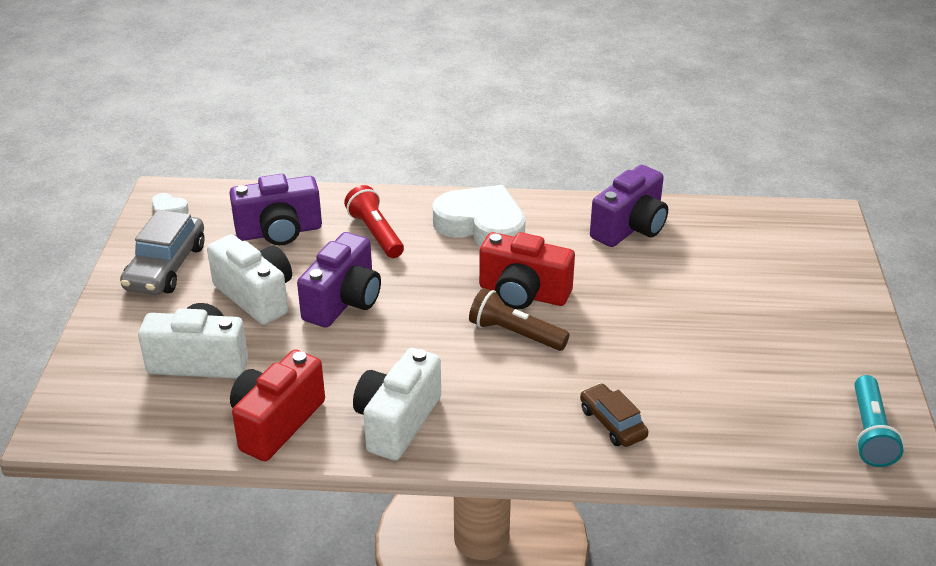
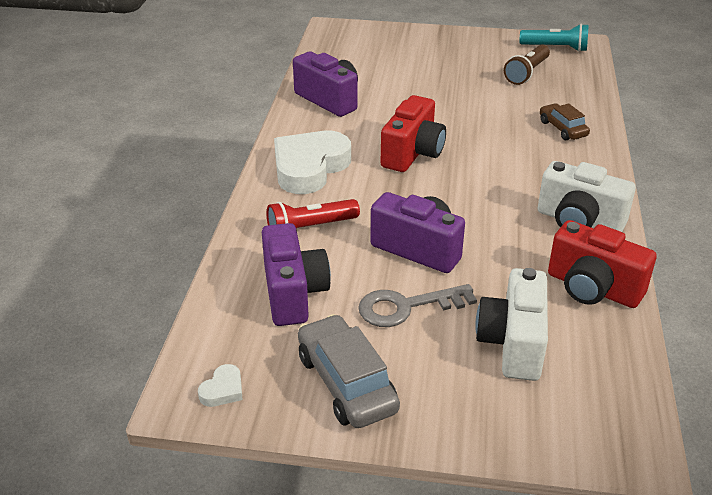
camera: 85 degrees left, 0 degrees up
grey car [120,210,205,295] -> grey car turned 135 degrees counterclockwise [298,314,400,428]
white camera [207,234,292,325] -> grey key [358,284,477,327]
brown flashlight [469,288,570,351] -> brown flashlight moved to [504,44,550,85]
brown car [580,383,648,447] -> brown car turned 90 degrees clockwise [540,103,590,140]

